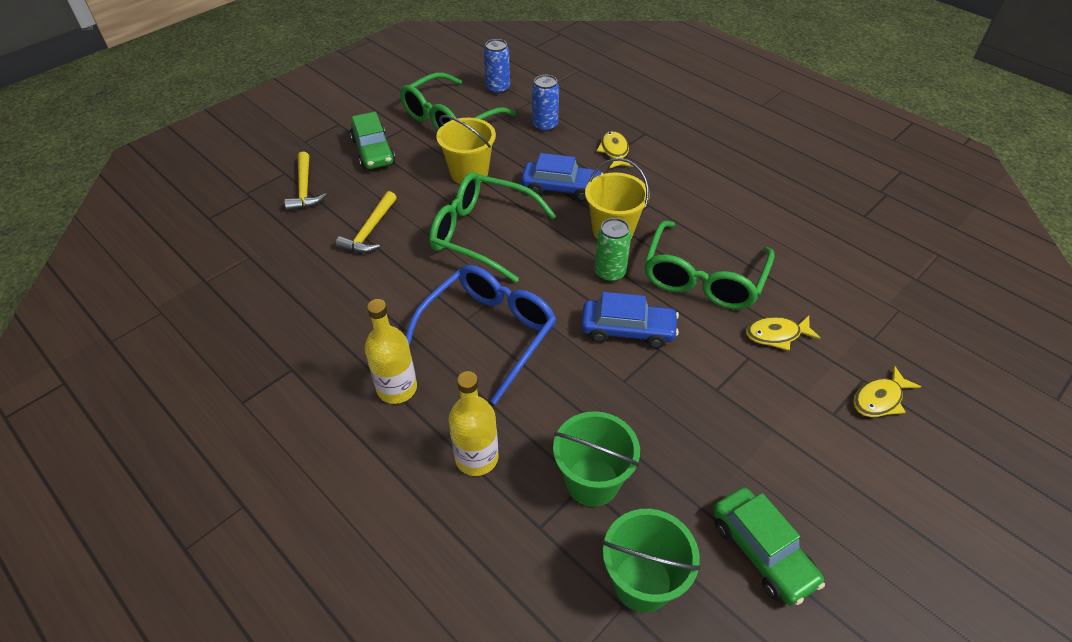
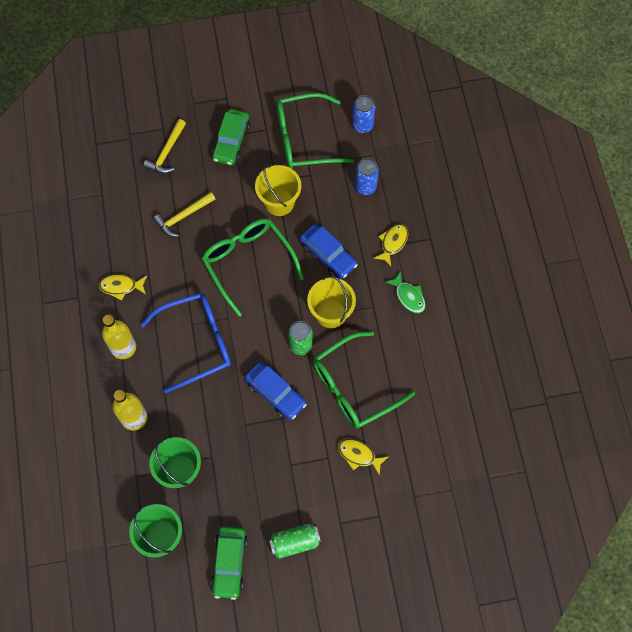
camera: 35 degrees right, 20 degrees up
yellow fish [853,366,921,417] -> yellow fish moved to [98,274,147,301]
none -> green can [269,524,321,559]
none -> green fish [385,271,426,313]

